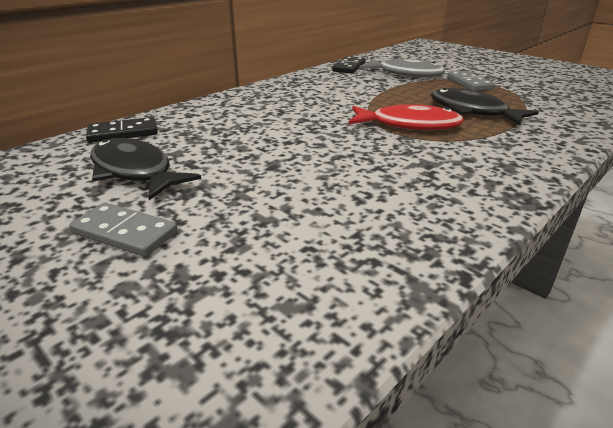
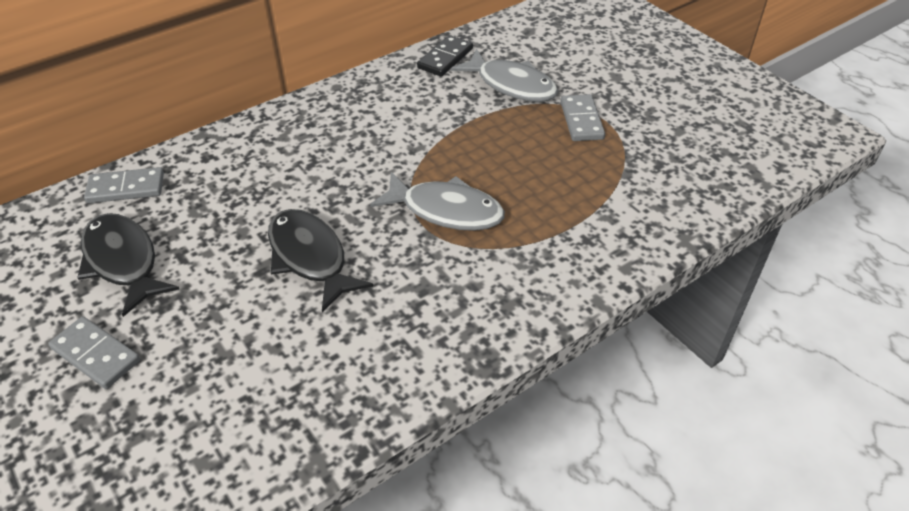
camera: 10 degrees right, 15 degrees up
black domino [86,117,158,143] -> grey domino [84,167,164,203]
red fish [348,104,464,130] -> grey fish [370,172,505,231]
black fish [430,88,539,125] -> black fish moved to [268,209,373,312]

